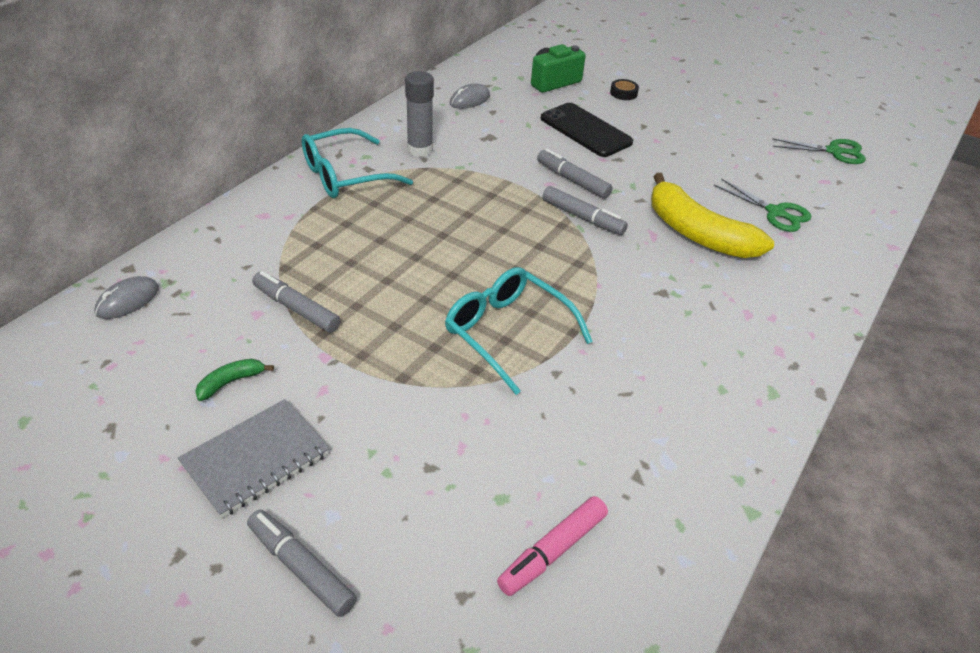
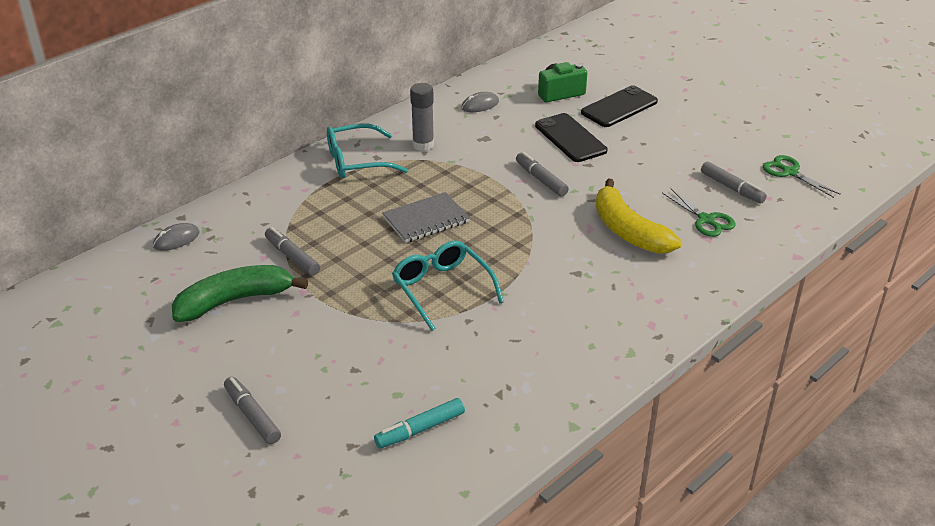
camera: 15 degrees right, 5 degrees down
grey notebook [178,399,330,518] -> grey notebook moved to [382,192,470,243]
green banana [195,359,274,401] -> green banana [172,265,308,322], size x2.39
pink marker [497,496,608,596] -> turquoise marker [374,398,465,448]
grey marker [542,186,628,235] -> grey marker moved to [701,161,767,204]
black tape [610,79,639,100] -> black phone [581,85,658,127]
green scissors [772,138,866,164] -> green scissors turned 150 degrees counterclockwise [763,155,841,198]

